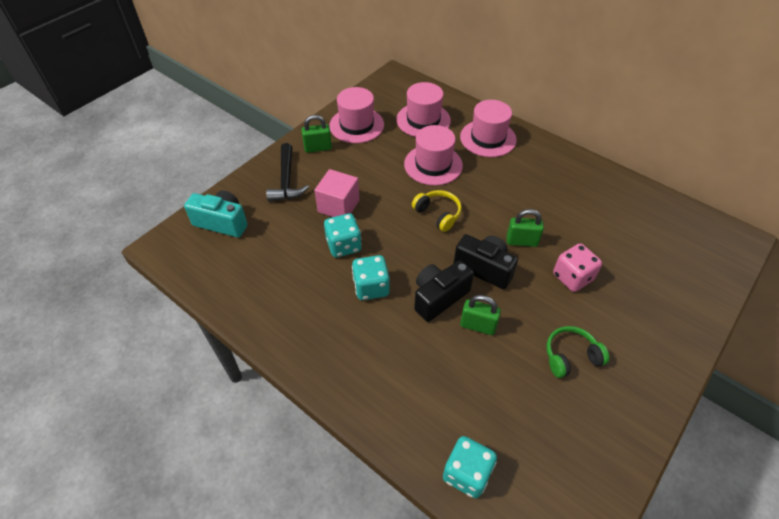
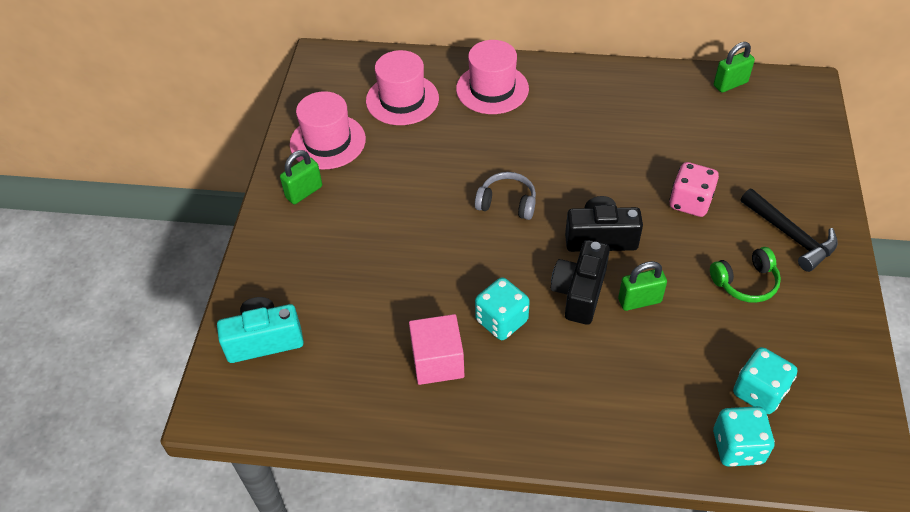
camera: 30 degrees left, 0 degrees up
black hammer [266,143,309,202] -> black hammer moved to [741,189,838,272]
pink cube [315,169,360,217] -> pink cube moved to [409,314,464,385]
turquoise dice [324,213,362,258] -> turquoise dice moved to [733,347,797,414]
pink hat [404,125,463,186] -> none
yellow headphones [412,190,462,232] -> grey headphones [475,172,536,220]
green padlock [506,209,544,247] -> green padlock moved to [714,42,755,93]
green headphones [546,326,610,378] -> green headphones turned 150 degrees counterclockwise [710,247,781,303]

